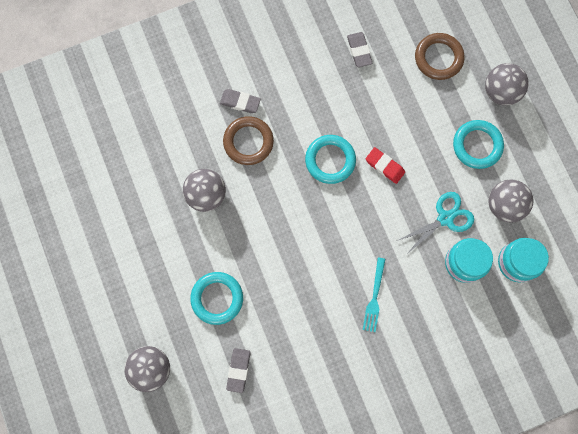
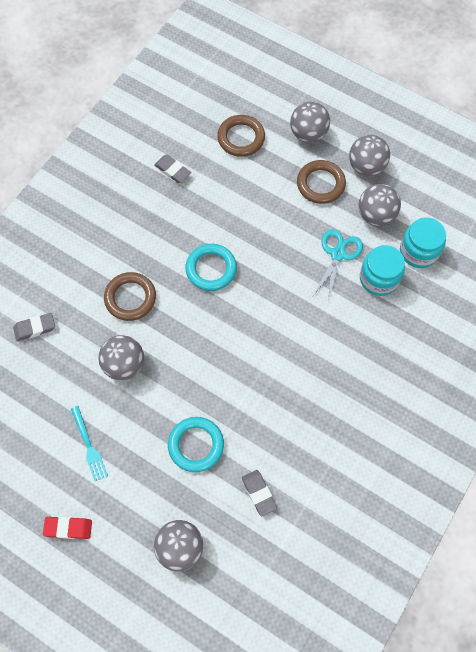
camera: 35 degrees left, 10 degrees down
grey eraser [220,89,261,113] -> grey eraser moved to [13,313,55,341]
turquoise fork [363,257,385,332] -> turquoise fork moved to [71,406,108,481]
red eraser [366,147,405,184] -> red eraser moved to [43,517,92,539]
turquoise ring [453,120,504,169] -> brown ring [297,160,346,204]
none -> grey ball [349,135,390,176]

